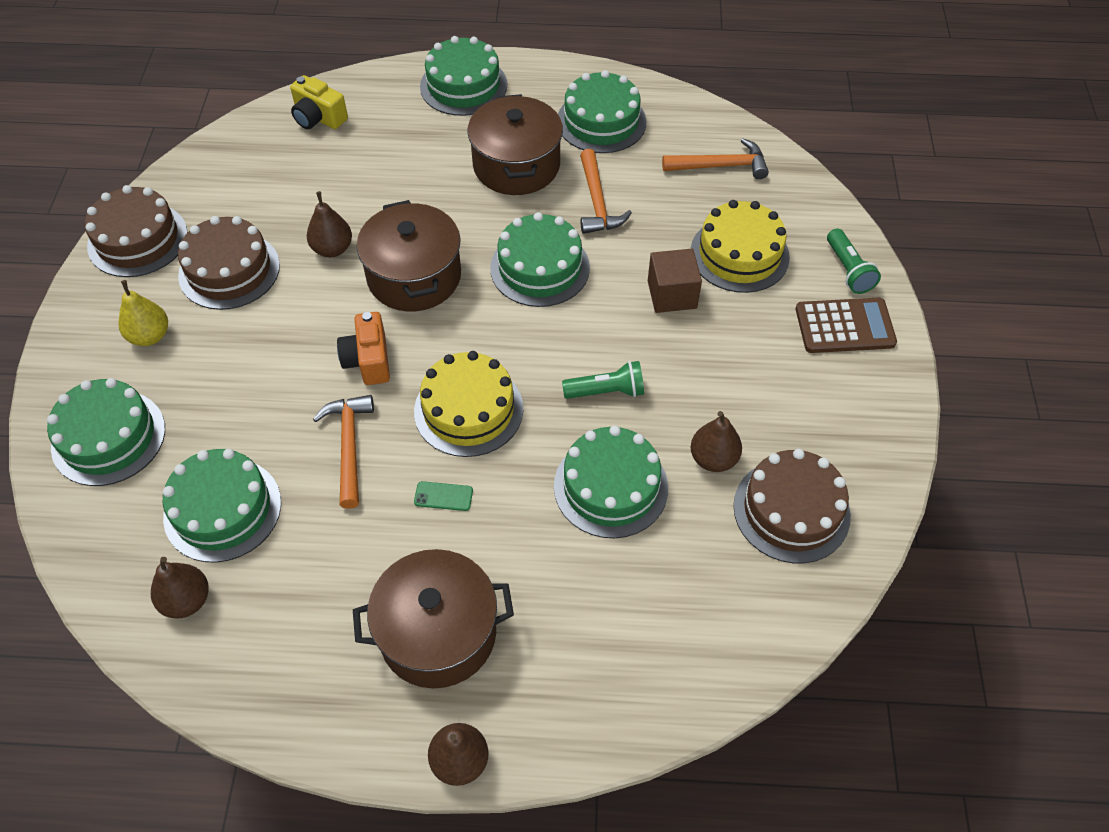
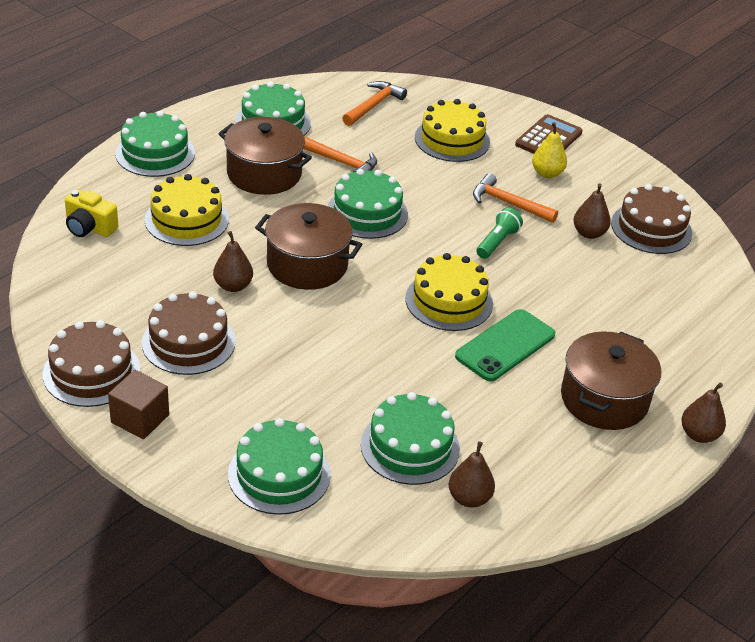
camera: 55 degrees left, 15 degrees down
yellow pear [118,280,168,346] -> yellow pear moved to [532,122,567,178]
yellow camera [290,75,348,129] -> yellow camera turned 45 degrees clockwise [65,189,118,237]
orange hammer [313,395,374,509] -> orange hammer moved to [473,173,558,223]
orange camera [337,312,390,385] -> none
green phone [414,481,473,511] -> green phone [455,309,555,381], size x2.35
green cake [554,426,668,538] -> none
brown cube [648,249,702,313] -> brown cube moved to [108,370,169,439]
green flashlight [827,228,881,294] -> none
none -> yellow cake [145,174,229,246]

